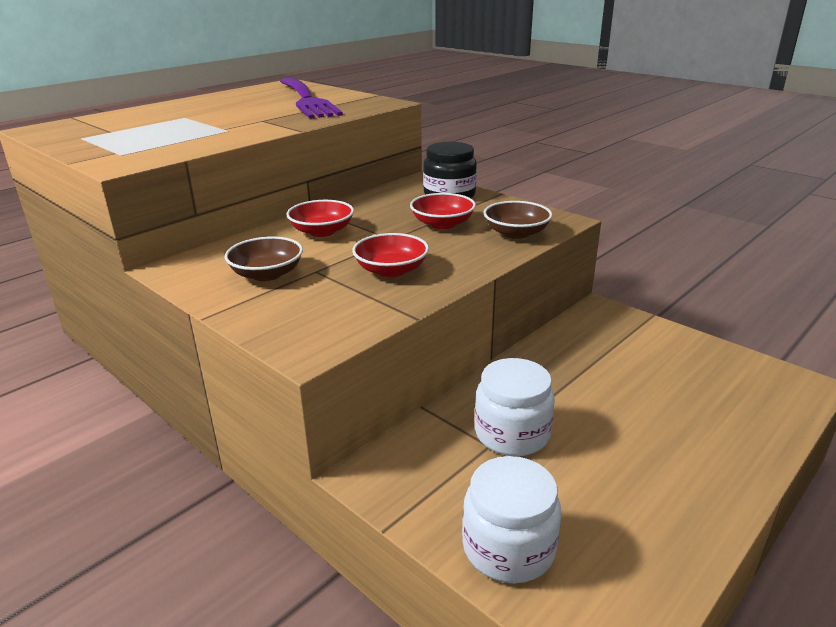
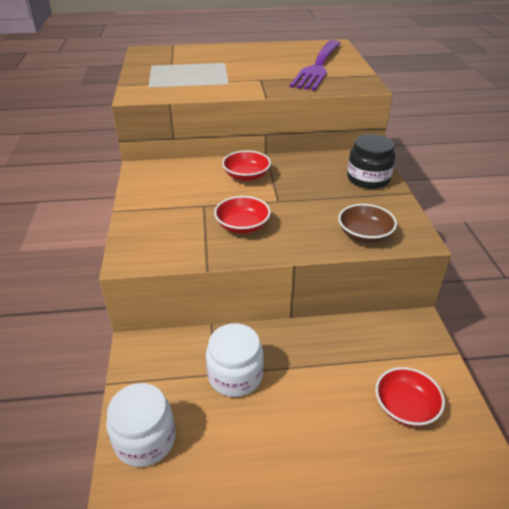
camera: 40 degrees right, 10 degrees up
brown bowl [225,236,303,281] -> none
red bowl [410,193,476,229] -> red bowl moved to [376,367,445,426]

